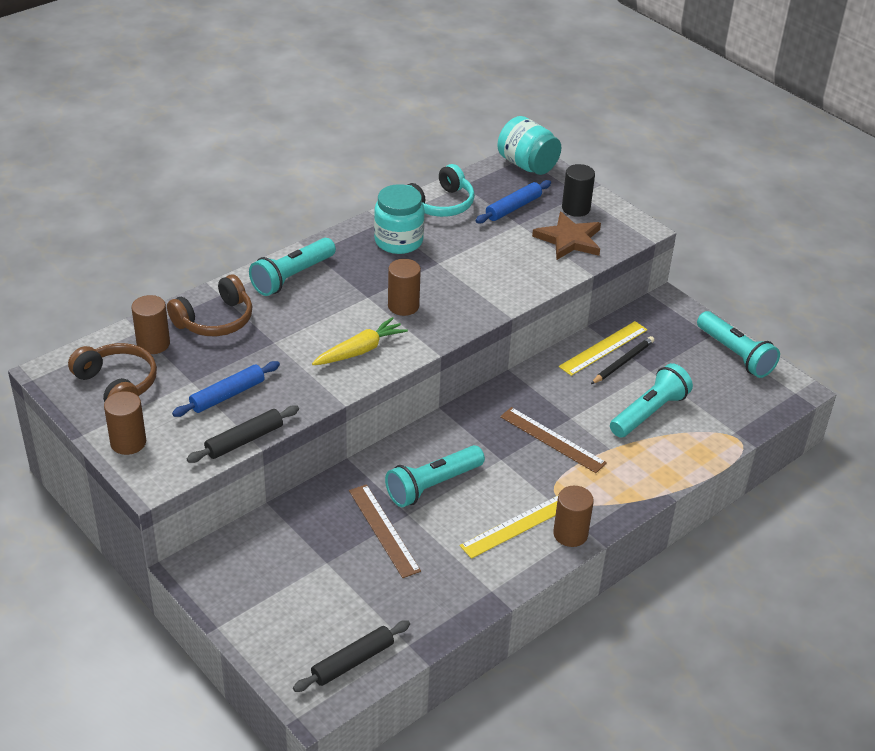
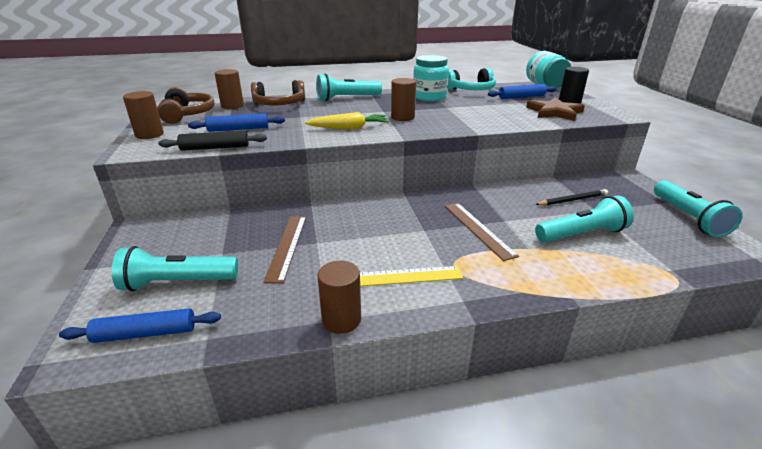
camera: 30 degrees right, 10 degrees down
black rolling pin [293,620,410,692] -> blue rolling pin [59,308,221,343]
turquoise flashlight [385,445,485,507] -> turquoise flashlight moved to [112,246,238,291]
brown cylinder [553,486,594,547] -> brown cylinder moved to [318,261,361,334]
yellow ruler [559,321,647,376] -> none

